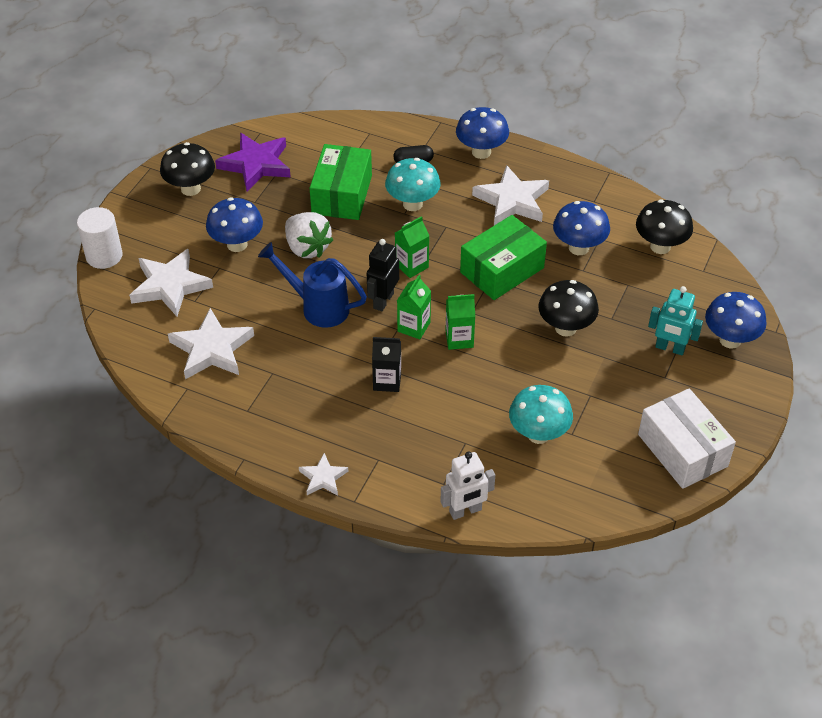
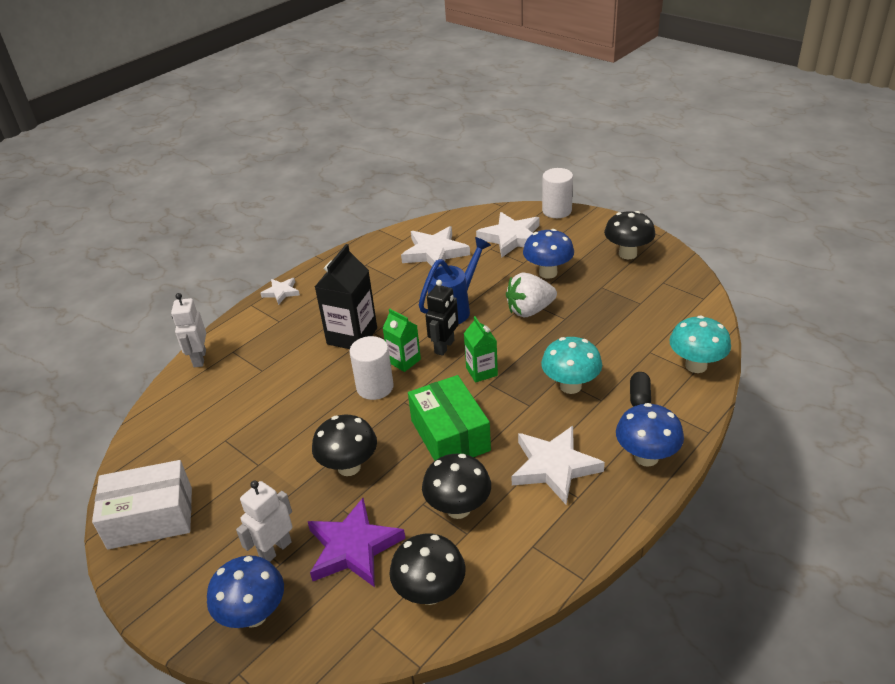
camera: 110 degrees right, 10 degrees down
purple star [215,133,291,191] -> purple star moved to [307,498,405,587]
green box [310,144,372,220] -> none
black robot [367,239,399,311] -> black robot turned 75 degrees clockwise [425,280,459,356]
black carton [372,337,401,392] -> black carton [315,244,377,349], size x1.68
green carton [445,294,475,350] -> white cylinder [349,336,394,400]
turquoise mushroom [509,385,573,444] -> turquoise mushroom moved to [669,316,731,373]
blue mushroom [553,201,610,255] -> black mushroom [422,454,491,519]
turquoise robot [648,286,703,355] -> white robot [236,480,292,562]

